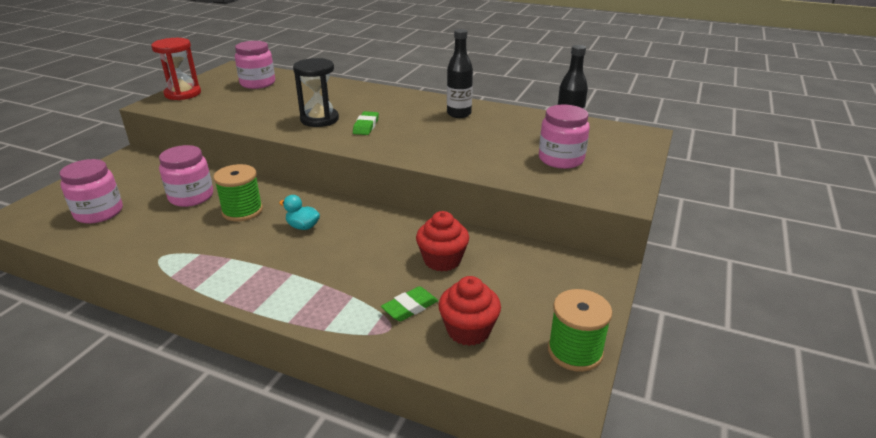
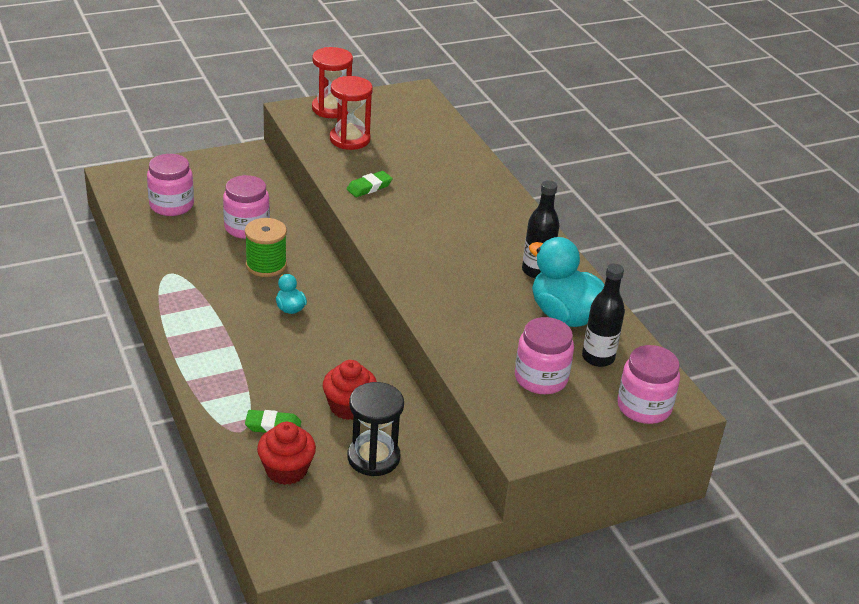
camera: 40 degrees right, 5 degrees up
pink jar [235,41,275,89] -> pink jar moved to [617,345,680,424]
black hourglass [293,58,339,127] -> black hourglass moved to [347,382,404,476]
green eraser [353,111,379,135] -> green eraser moved to [347,171,393,197]
green spool [548,289,612,372] -> none
none -> red hourglass [330,76,373,150]
none -> turquoise duck [529,237,605,327]

